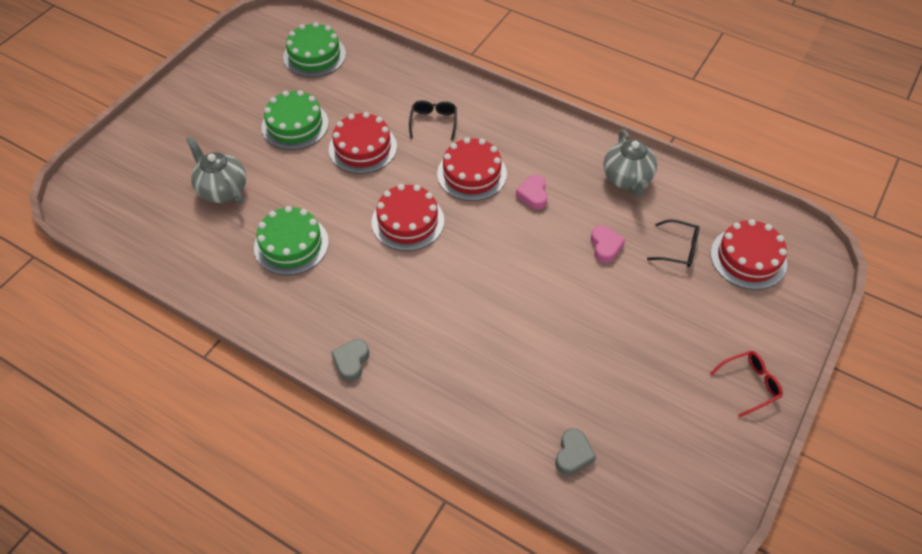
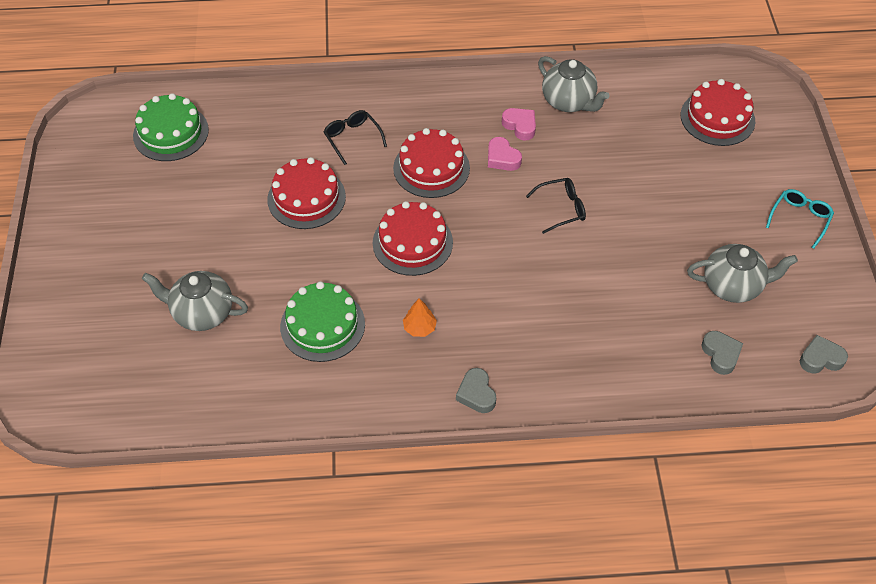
camera: 35 degrees left, 0 degrees up
green cake [261,90,329,150] -> none
pink heart [591,226,625,263] -> pink heart moved to [502,108,536,141]
black glasses [647,219,699,267] -> black glasses moved to [526,178,586,234]
red glasses [710,351,783,417] -> turquoise glasses [766,189,834,249]
none -> orange tree [403,298,437,337]
none -> grey teapot [687,244,798,303]
none -> grey heart [800,335,848,374]

